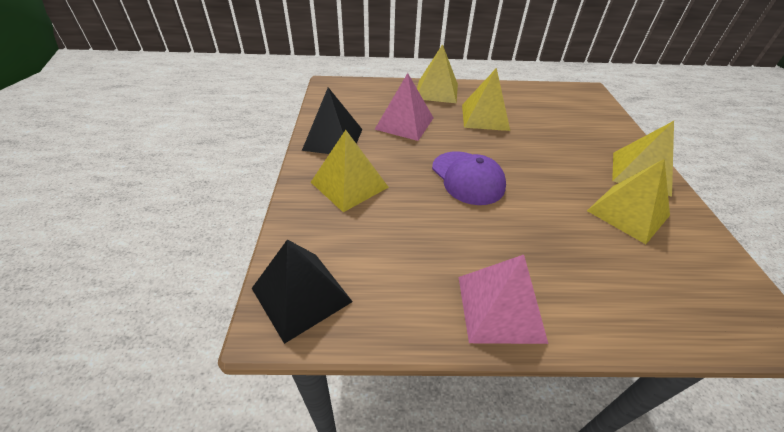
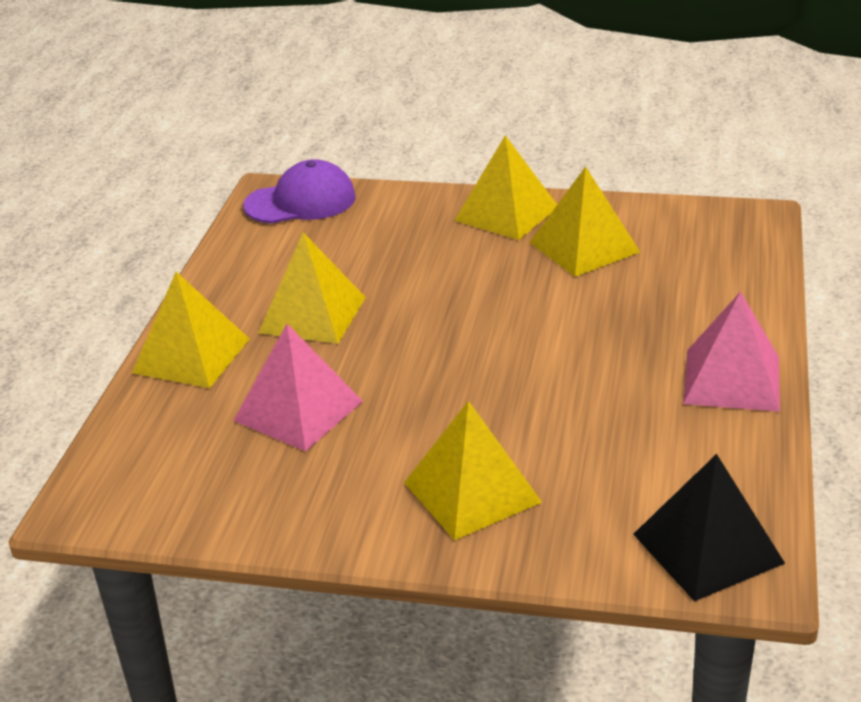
camera: 75 degrees left, 10 degrees down
black pyramid [302,87,362,154] -> none
purple cap [432,151,506,205] -> purple cap moved to [243,159,356,224]

